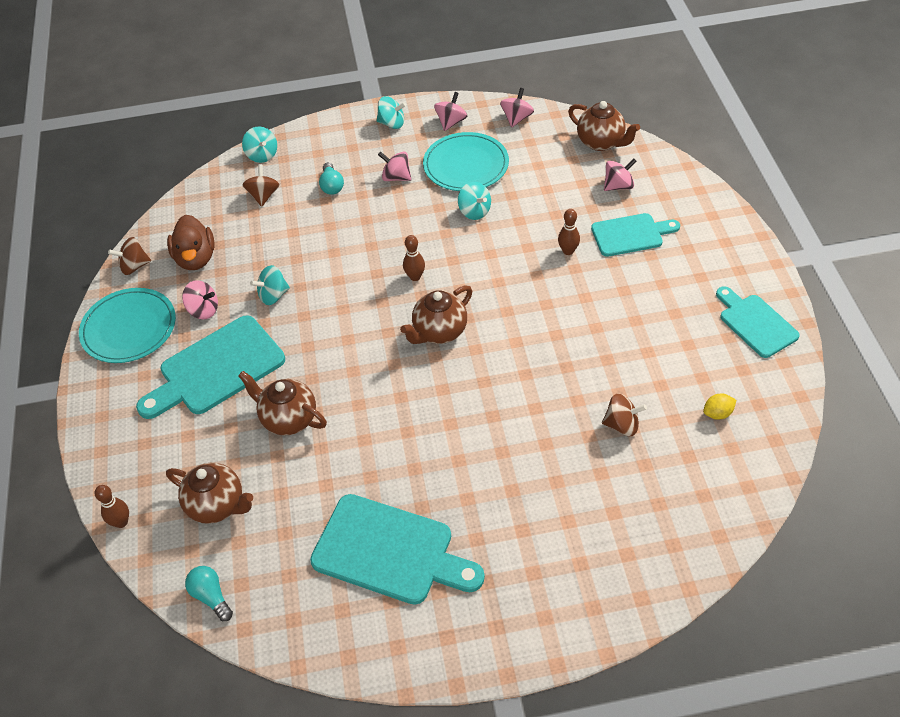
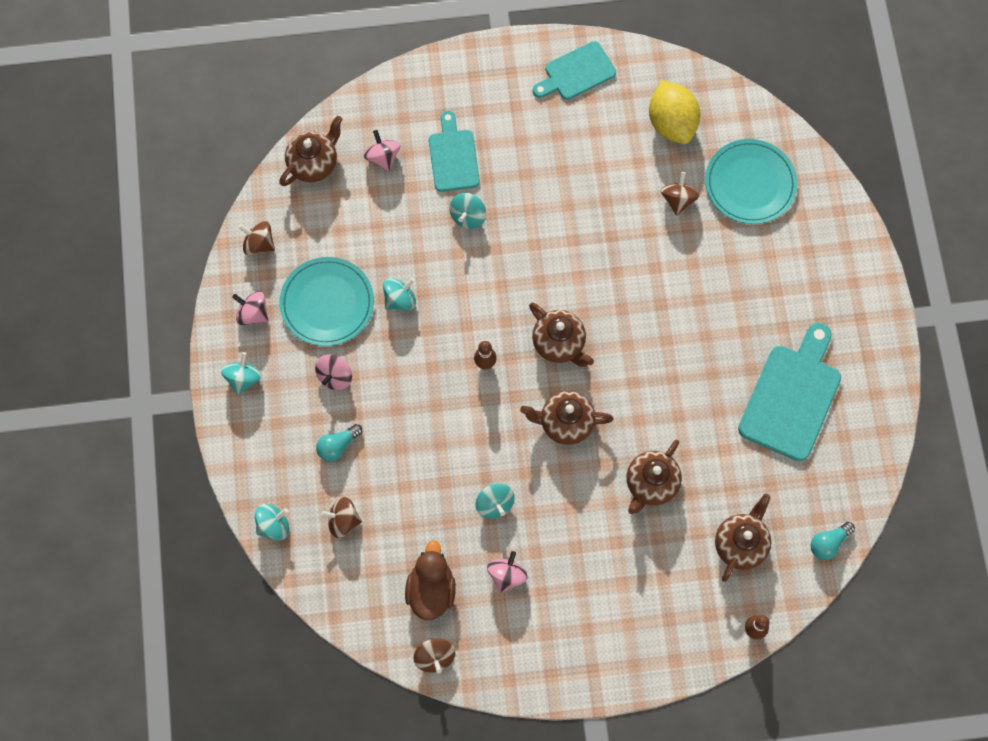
camera: 90 degrees left, 20 degrees up
turquoise plate [79,288,176,363] -> turquoise plate moved to [705,139,797,224]
turquoise cutting board [136,315,285,419] -> none
brown duck [167,215,215,270] -> brown duck turned 75 degrees counterclockwise [405,540,456,621]
turquoise light bulb [319,162,344,195] -> turquoise light bulb turned 150 degrees clockwise [316,424,362,462]
pink spinning top [500,88,534,127] -> brown spinning top [238,221,275,255]
brown bowling pin [558,209,580,255] -> turquoise spinning top [449,193,486,229]
yellow lemon [703,394,736,420] -> yellow lemon [649,80,700,144], size x2.27
none -> brown teapot [520,391,613,445]

